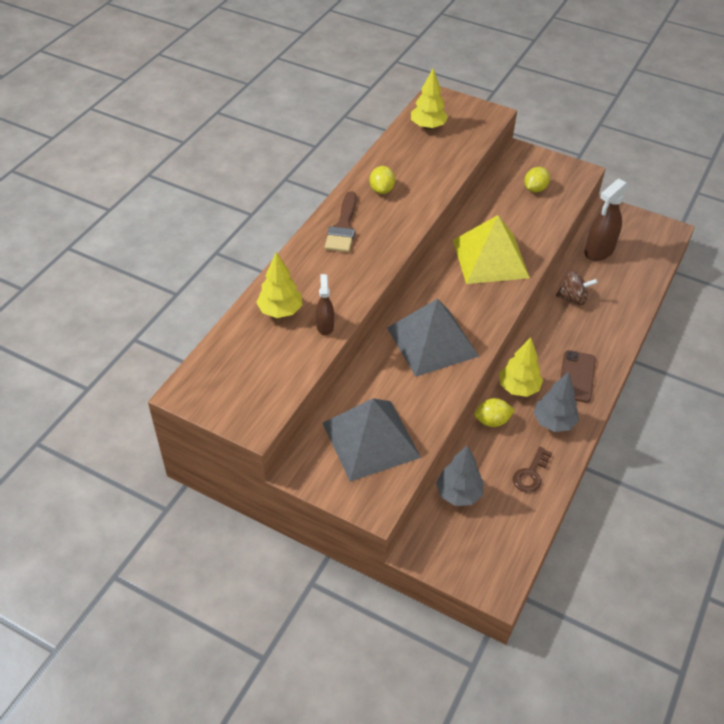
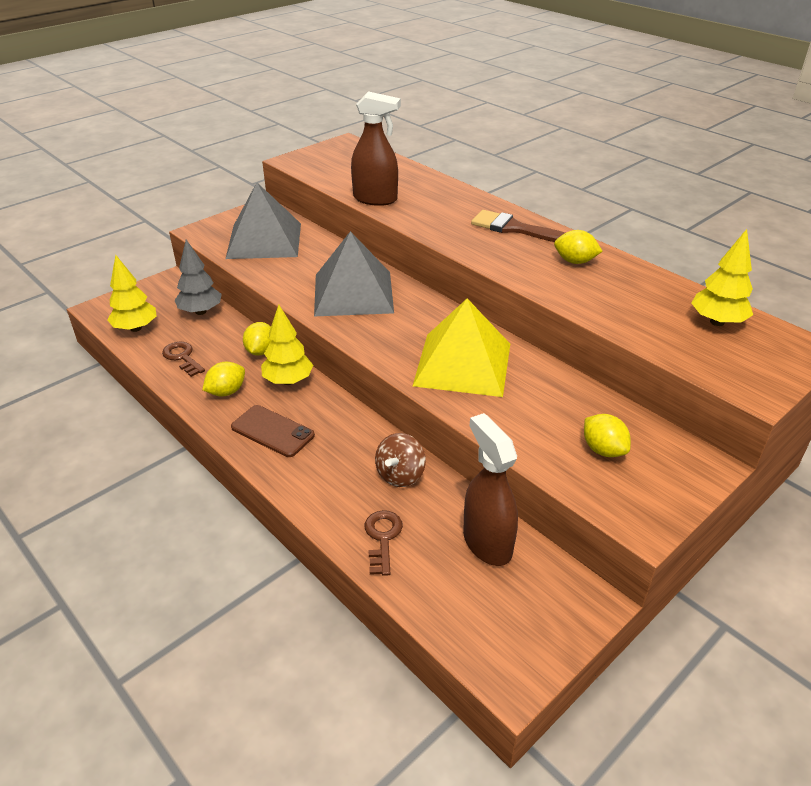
camera: 110 degrees right, 10 degrees down
yellow tree [256,252,303,318] -> yellow tree moved to [107,255,157,332]
brown spray bottle [316,274,334,335] -> brown spray bottle [351,91,401,206], size x1.74
grey tree [534,372,579,432] -> yellow lemon [202,362,245,396]
none -> brown key [365,510,403,576]

